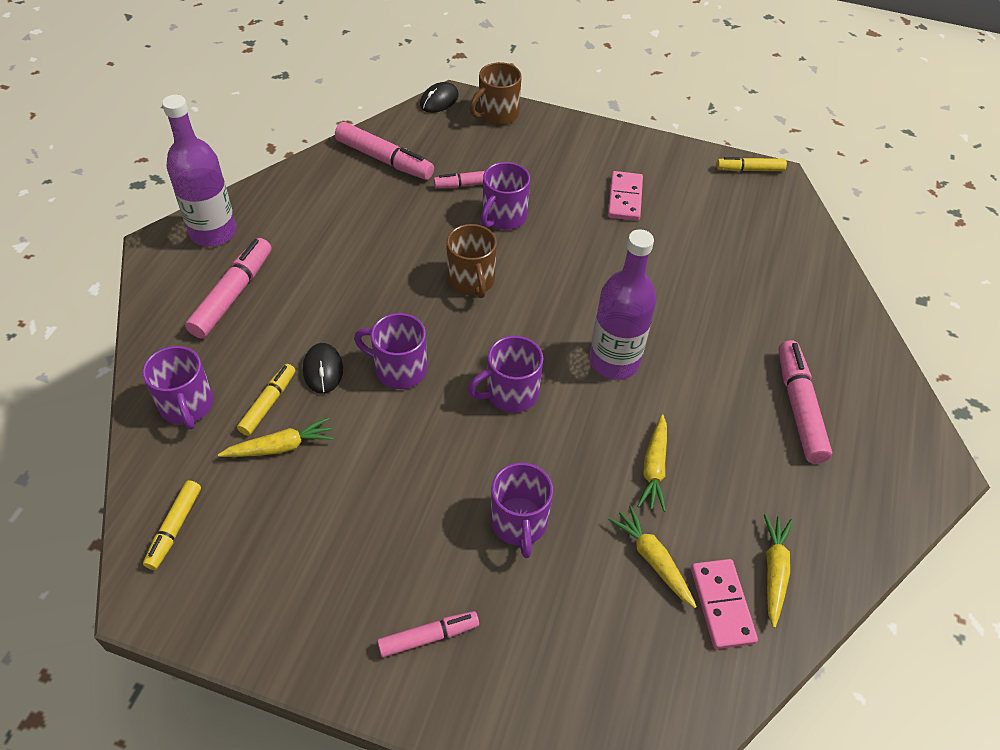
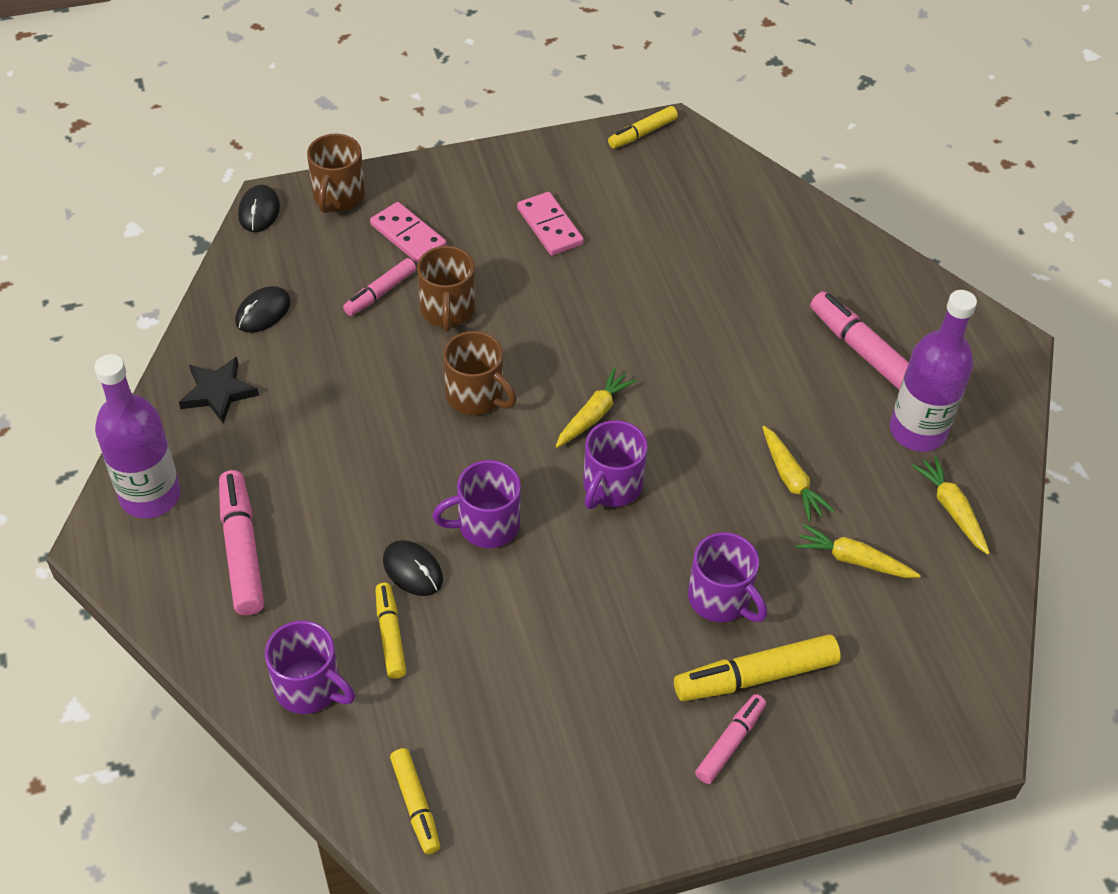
camera: 35 degrees left, 0 degrees up
yellow carrot [218,418,334,457] -> yellow carrot moved to [556,367,637,448]
pink marker [335,122,434,180] -> black mouse [235,286,291,333]
purple mug [481,162,530,230] -> brown mug [417,246,475,332]
purple bottle [590,229,656,380] -> purple bottle moved to [890,290,977,452]
pink domino [691,559,758,649] -> pink domino moved to [370,202,447,263]
none -> black star [179,357,259,424]
none -> yellow marker [674,635,841,701]

